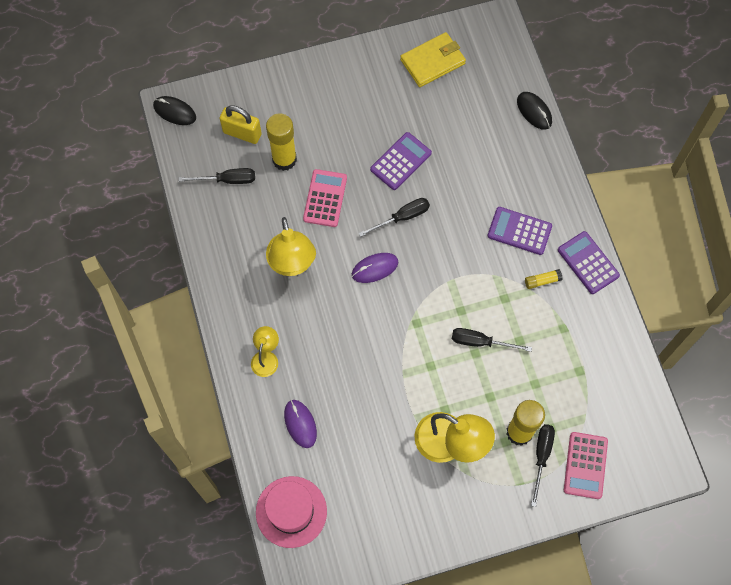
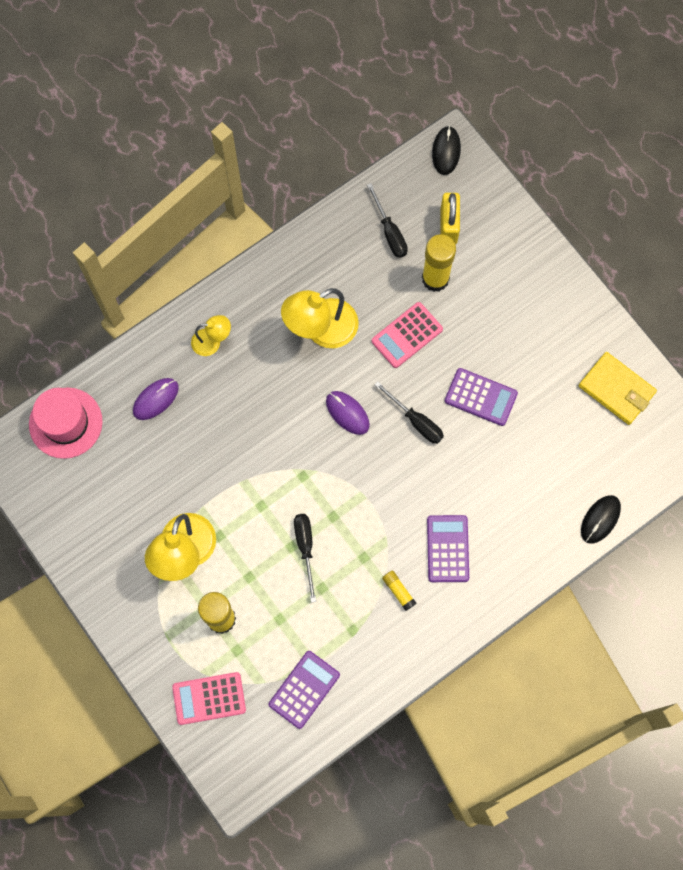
camera: 70 degrees right, 5 degrees up
pink calculator [303,169,347,227] -> pink calculator turned 150 degrees clockwise [372,302,443,368]
black screwdriver [531,424,555,507] -> none
purple calculator [558,231,620,294] -> purple calculator moved to [269,651,340,729]

